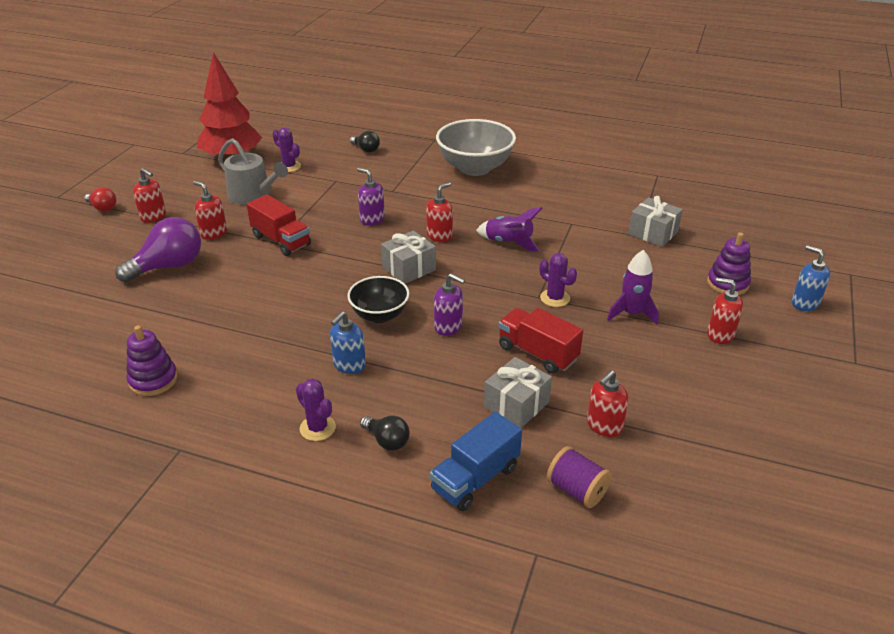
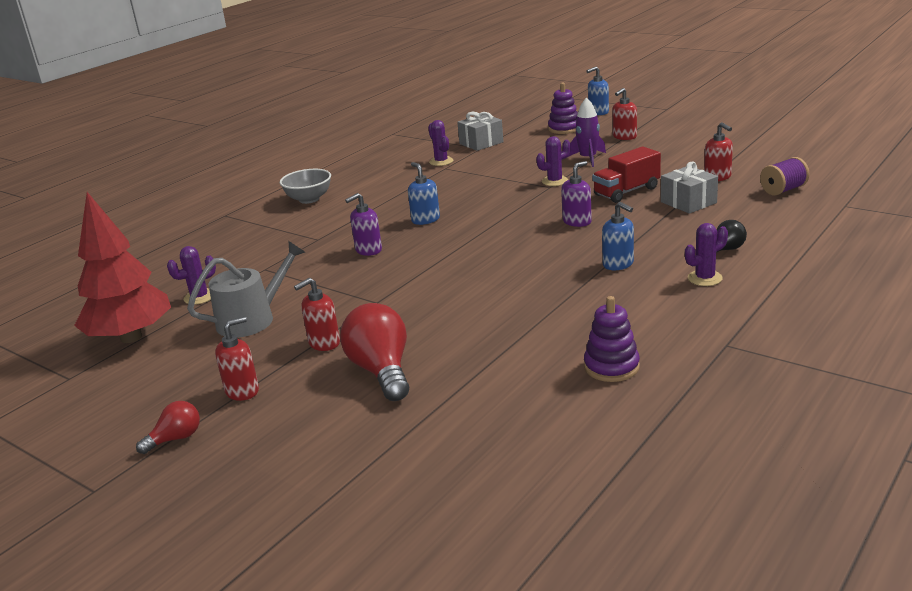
camera: 70 degrees left, 10 degrees down
purple light bulb [115,217,201,283] -> red light bulb [340,303,409,401]
red truck [247,195,311,256] -> none
black bowl [347,276,409,323] -> none
black light bulb [350,131,380,152] -> none
grey gift [381,231,436,284] -> none
red soap dispenser [426,182,453,242] -> blue soap dispenser [408,162,440,225]
blue truck [430,412,522,511] -> none
grey bowl [436,119,516,176] -> grey bowl [280,169,331,204], size x0.60
purple rocket [476,207,542,252] -> none
none -> purple cactus [428,120,453,166]

